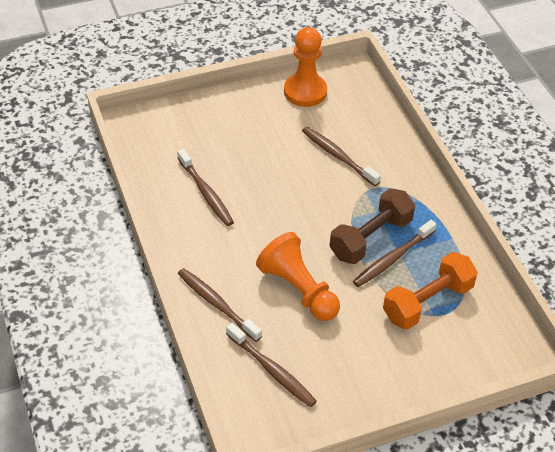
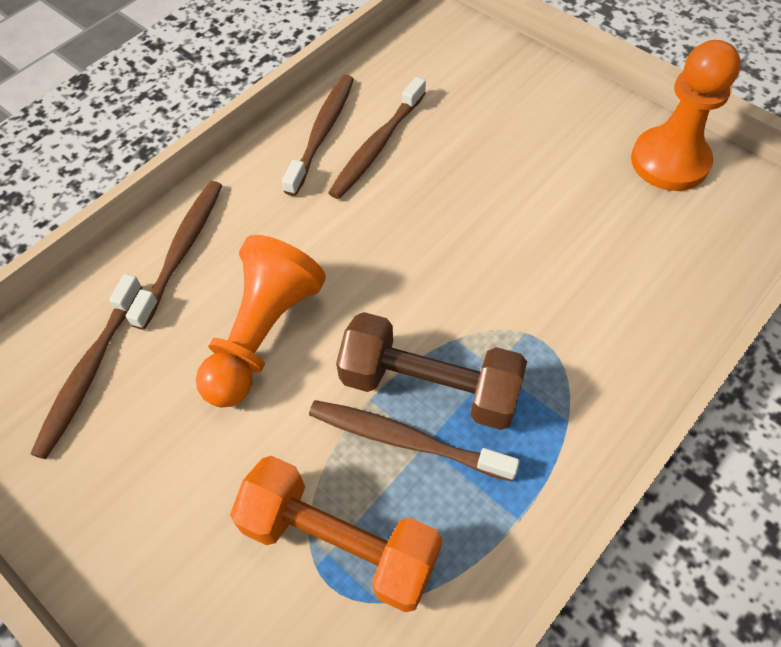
camera: 65 degrees right, 10 degrees up
brown toothbrush [302,127,381,186] -> brown toothbrush moved to [282,75,354,196]

